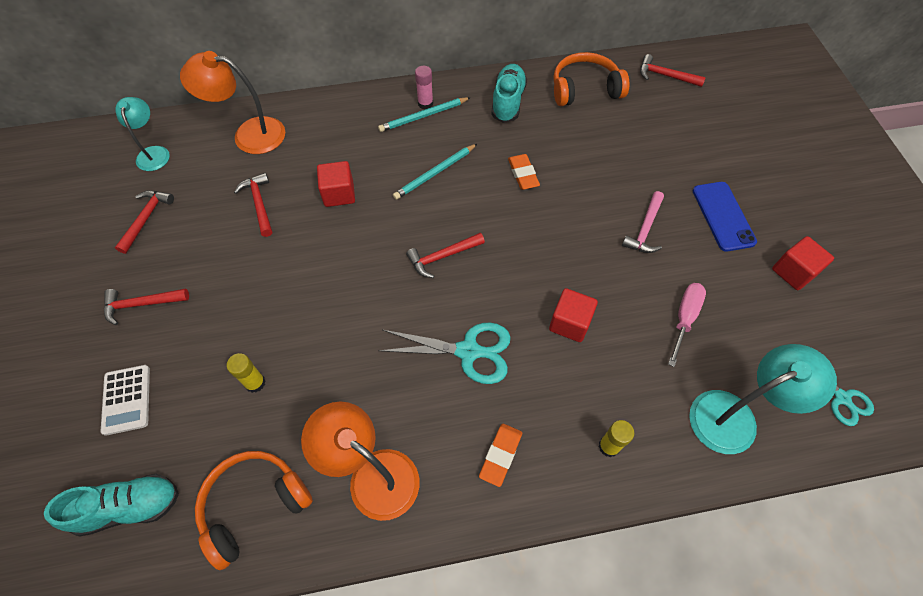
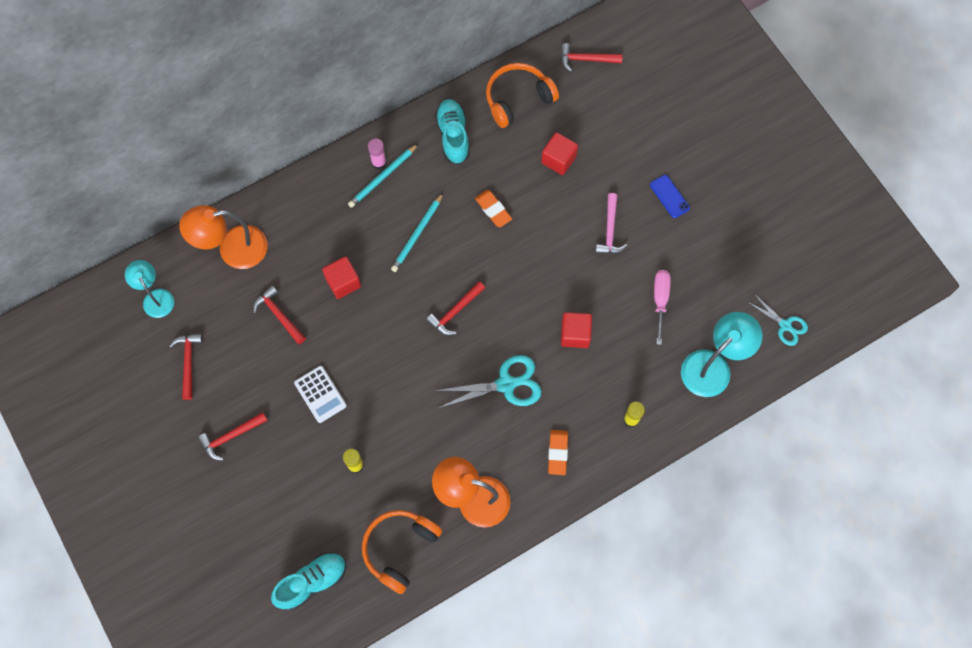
camera: 20 degrees left, 10 degrees up
white calculator [101,365,150,436] -> white calculator moved to [294,366,347,423]
blue phone [693,182,757,251] -> blue phone [650,175,690,218], size x0.65
red cube [772,236,834,290] -> red cube moved to [541,132,578,175]

